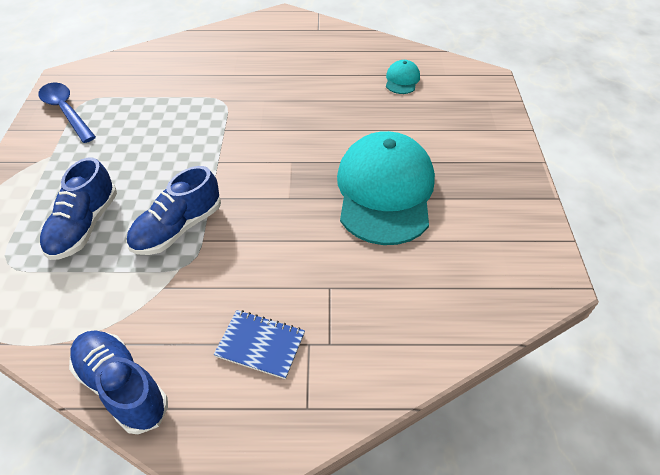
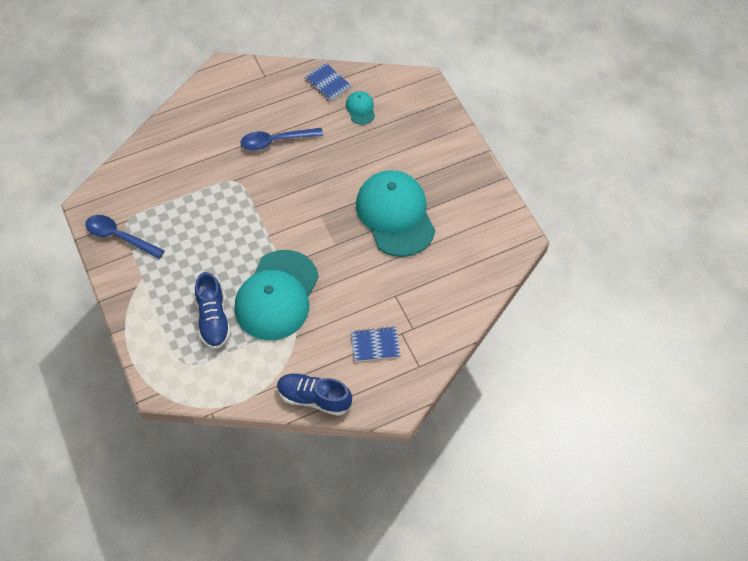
camera: 25 degrees left, 10 degrees up
blue shoe [126,166,221,255] -> turquoise cap [235,250,319,340]
none -> blue spoon [240,128,323,151]
none -> blue notebook [305,63,351,102]

